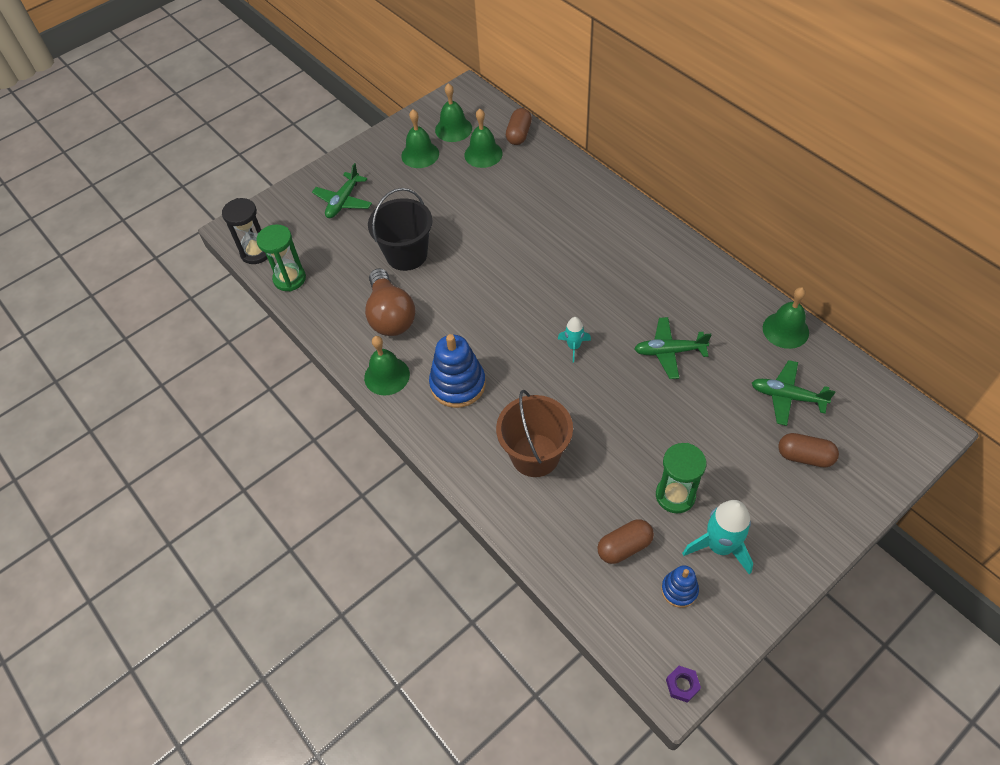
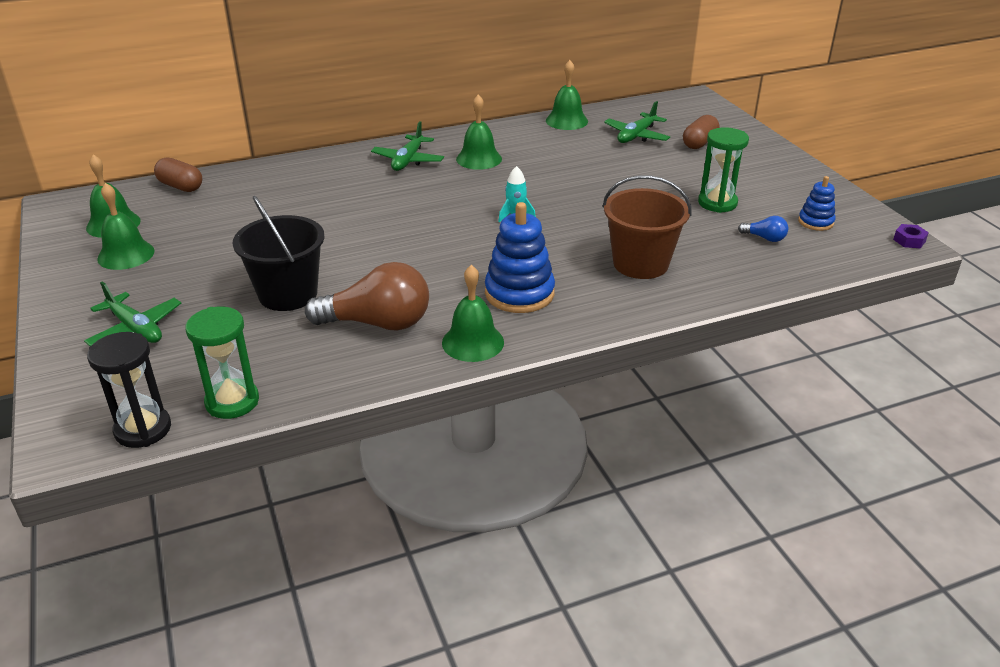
camera: 75 degrees left, 20 degrees down
green bell [464,109,503,168] -> green bell moved to [456,95,502,170]
brown capsule [597,520,654,564] -> blue light bulb [738,216,788,242]
green plane [634,317,711,379] -> green plane moved to [371,121,444,171]
turquoise rocket [682,500,753,575] -> none

